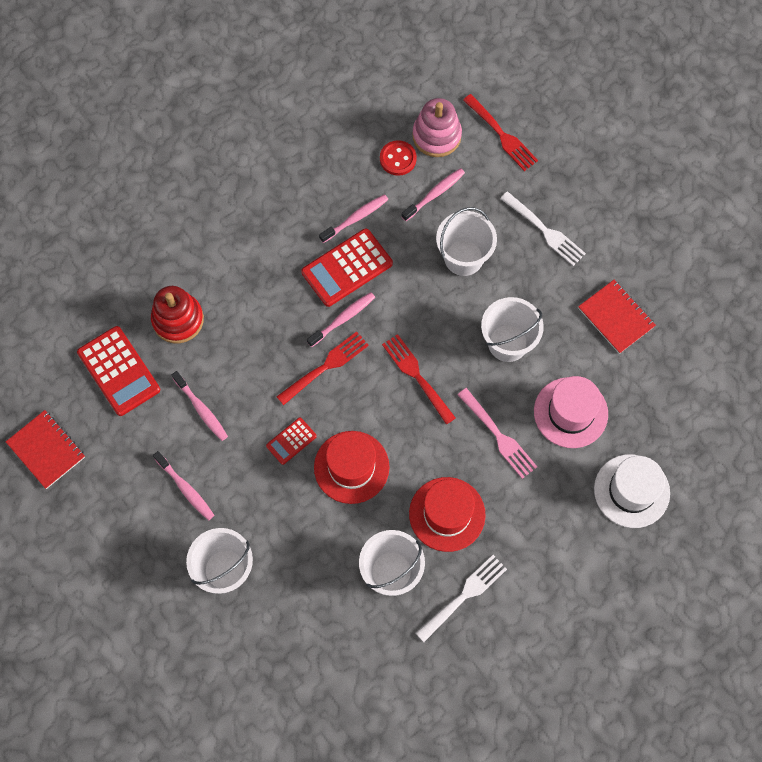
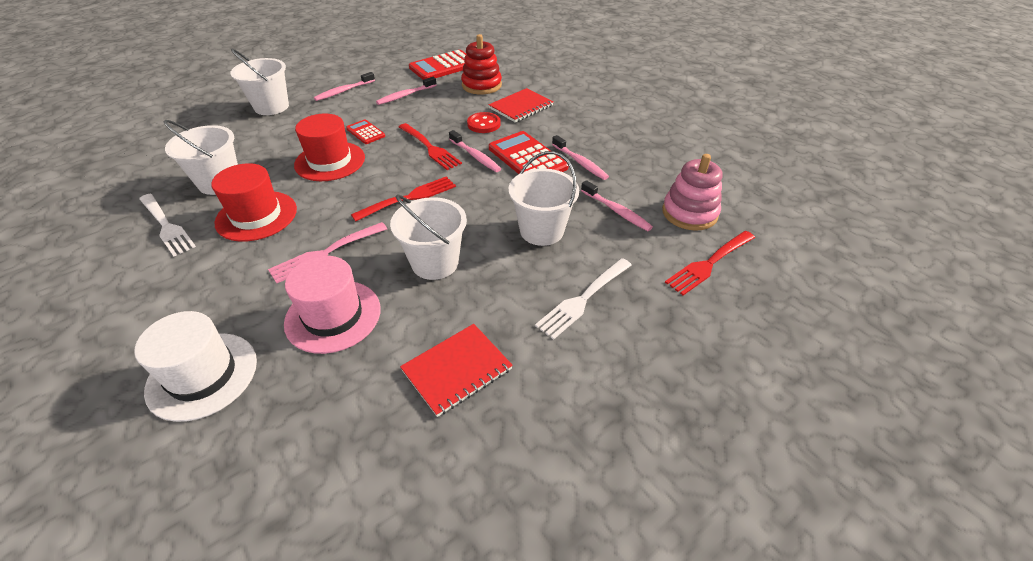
camera: 90 degrees right, 25 degrees down
red notebook [6,410,85,489] -> red notebook moved to [489,88,553,123]
red button [380,140,417,176] -> red button moved to [467,112,501,133]

